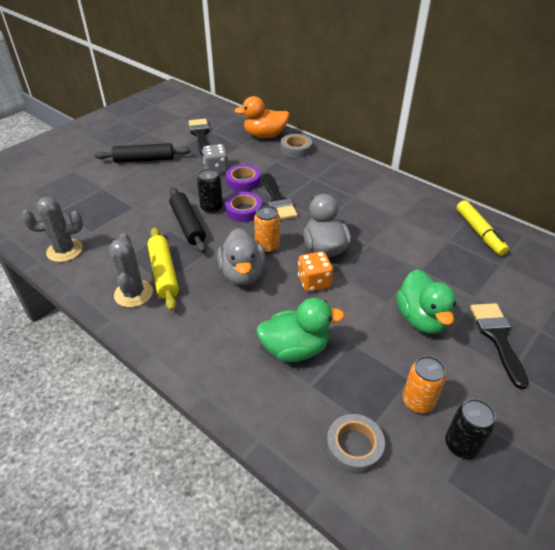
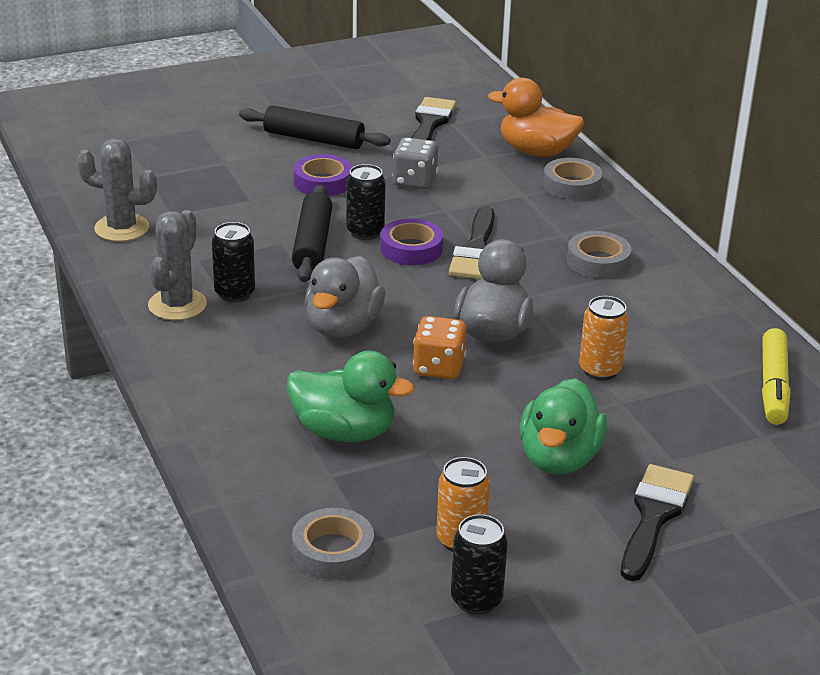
camera: 25 degrees right, 10 degrees down
yellow rolling pin [147,227,179,311] -> black can [212,222,255,302]
purple tape [226,164,261,191] -> purple tape moved to [294,154,352,196]
orange can [254,205,280,254] -> orange can moved to [579,296,629,381]
none -> grey tape [567,231,632,278]

